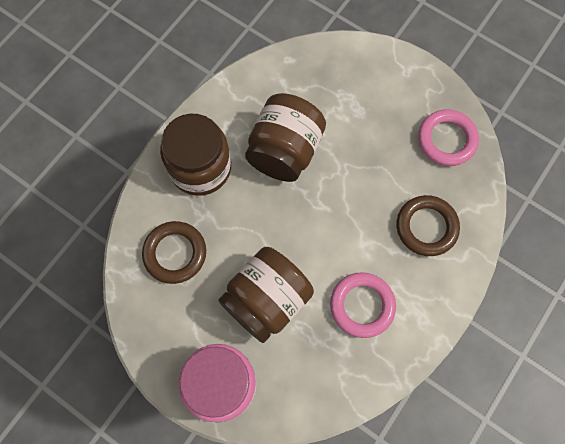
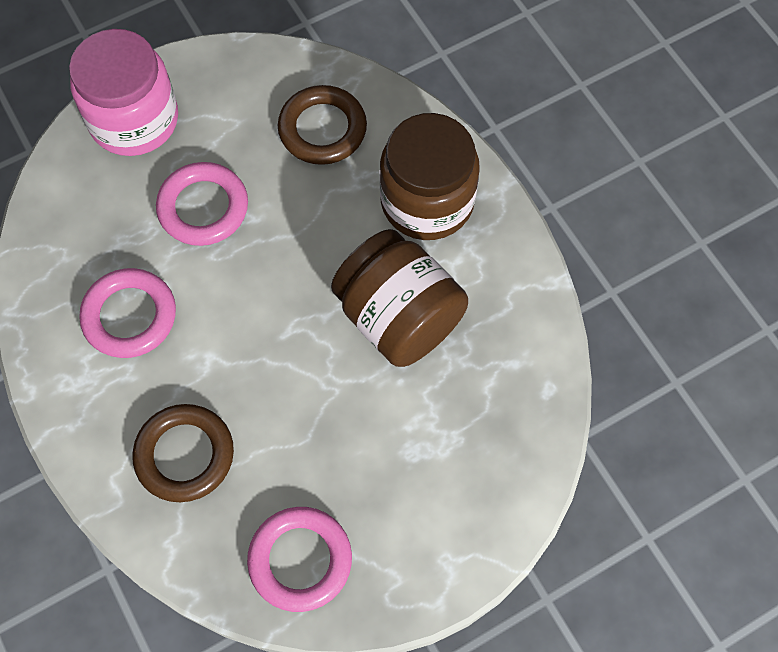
camera: 115 degrees right, 5 degrees down
brown jar [218,247,314,343] -> pink ring [156,162,248,246]

